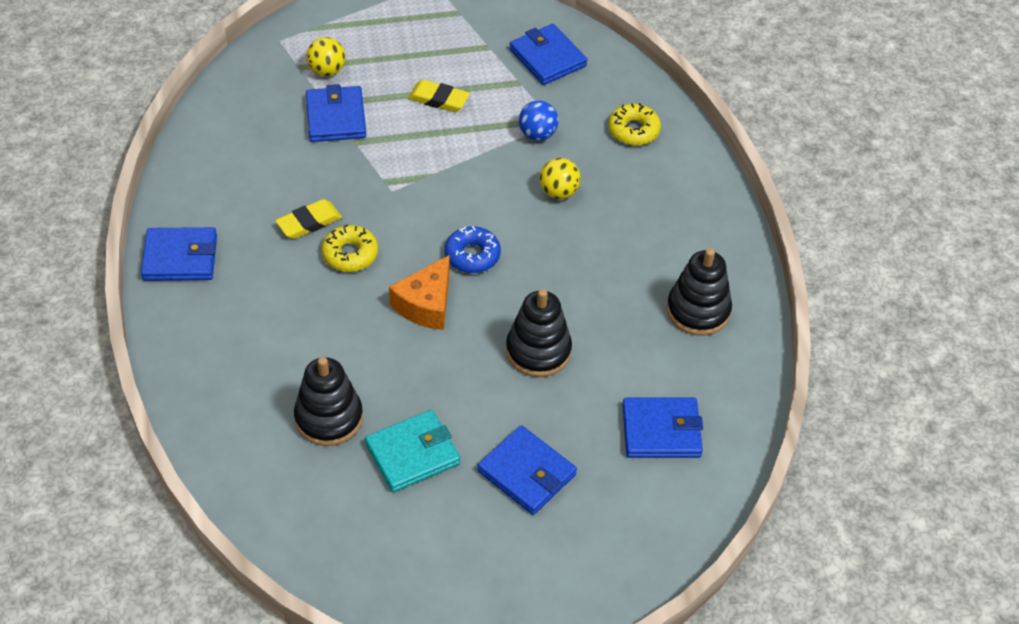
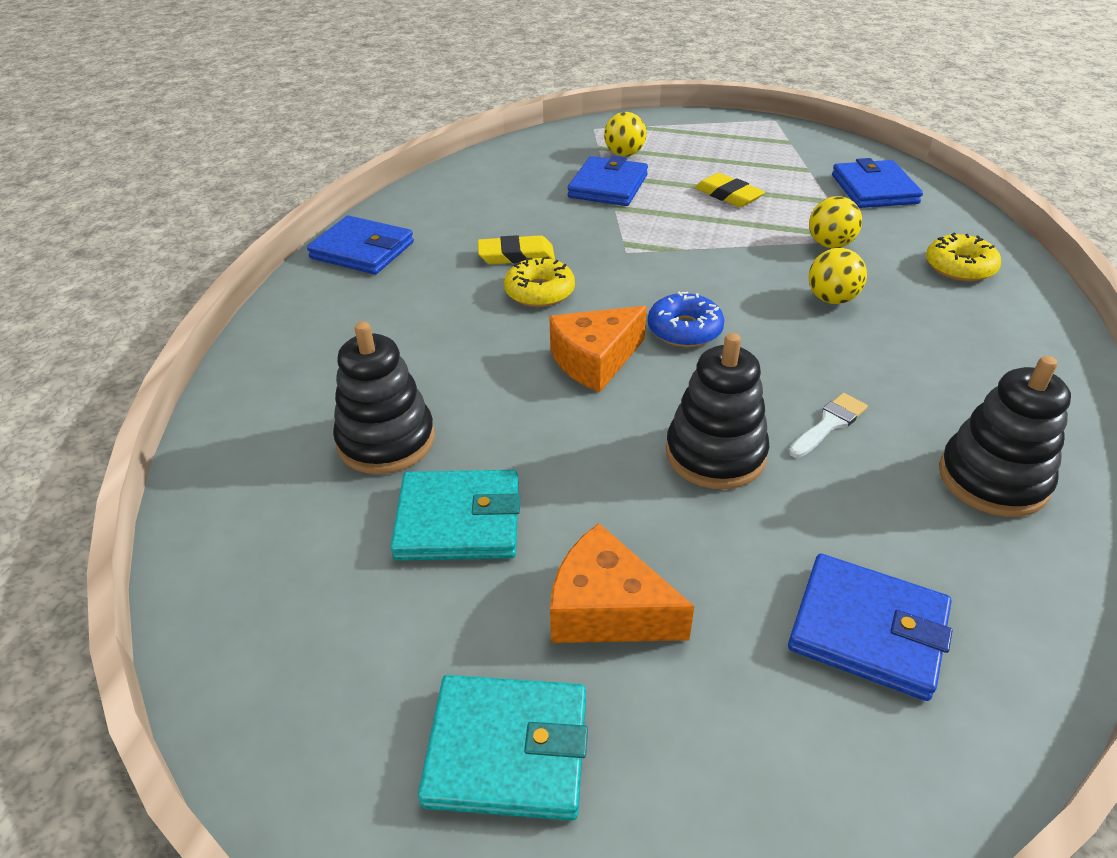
camera: 30 degrees right, 10 degrees down
blue wallet [477,425,577,515] -> orange cheese [550,523,695,643]
blue ball [519,100,559,141] -> yellow ball [809,196,862,248]
none -> turquoise wallet [418,675,588,821]
none -> white brush [789,393,868,458]

